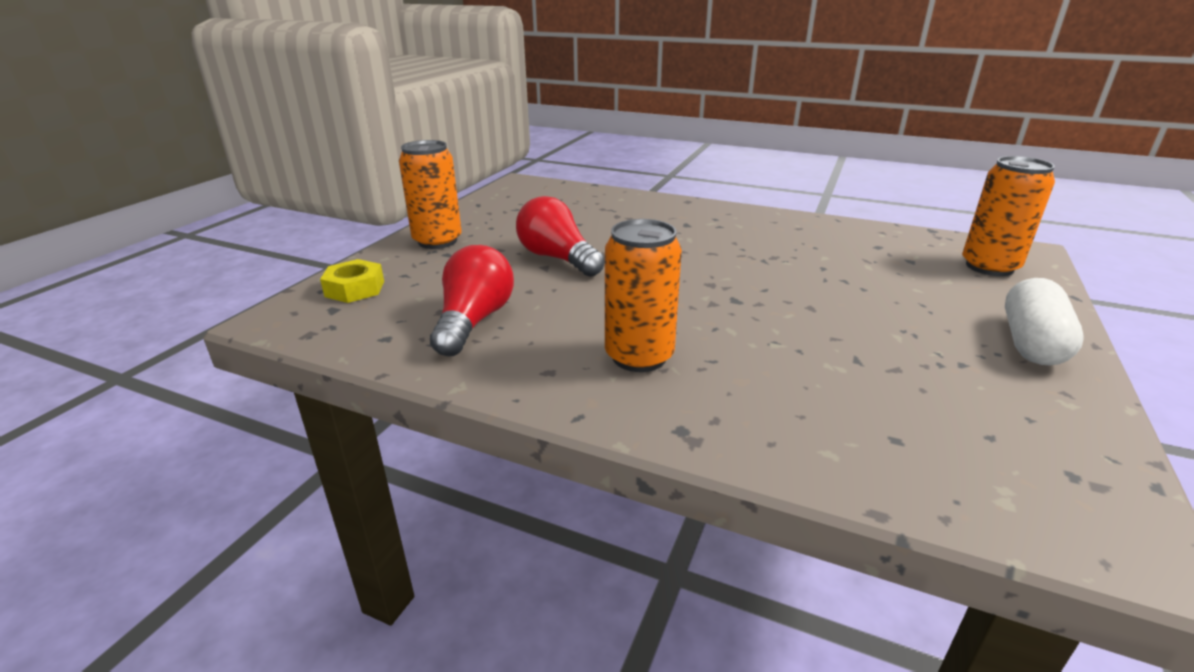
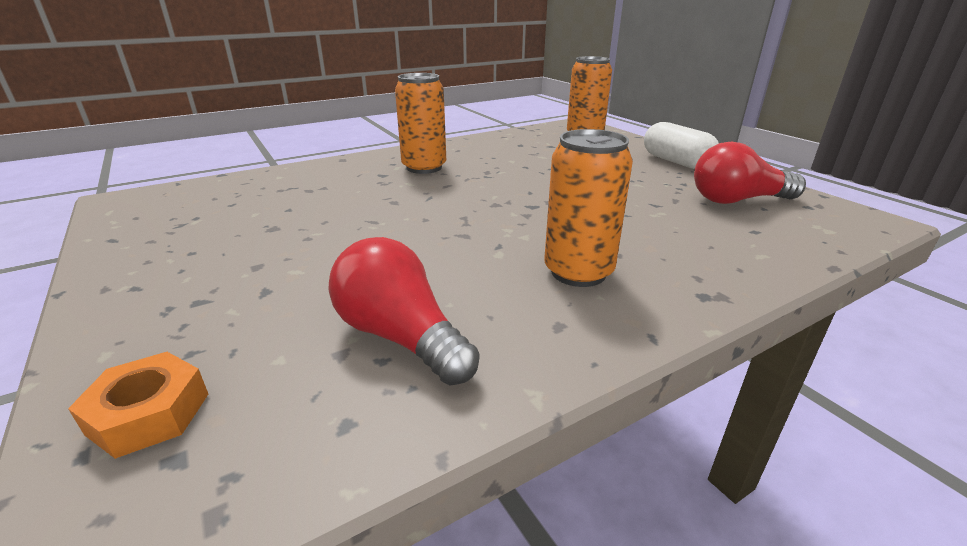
camera: 55 degrees left, 0 degrees up
yellow nut [320,259,384,303] -> orange nut [68,352,208,459]
orange can [399,140,462,249] -> orange can moved to [395,73,446,174]
red light bulb [516,196,605,277] -> red light bulb moved to [694,142,806,204]

